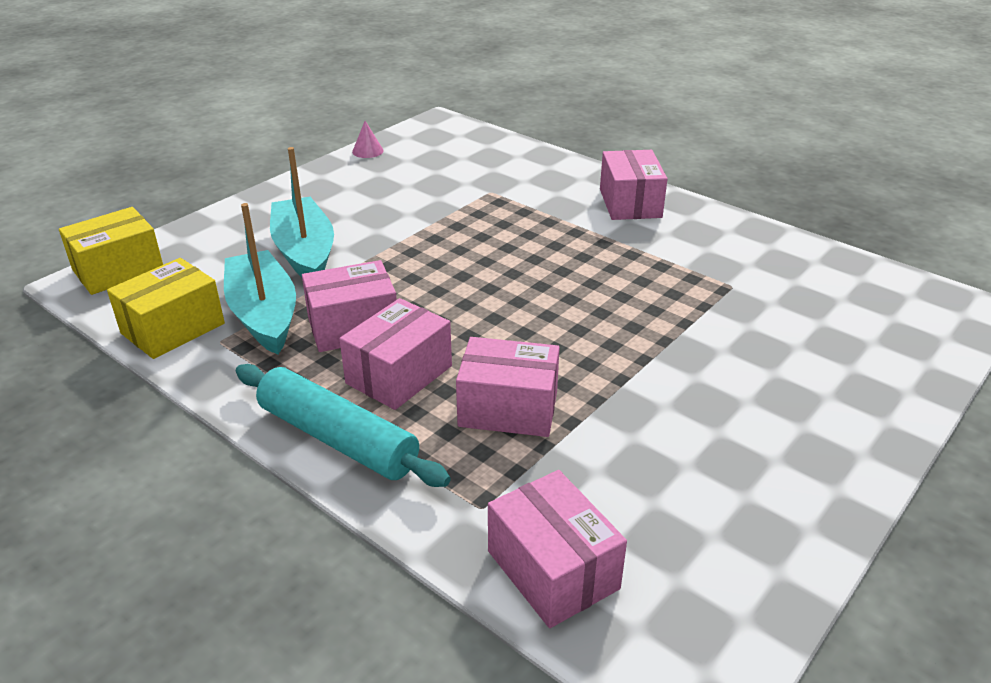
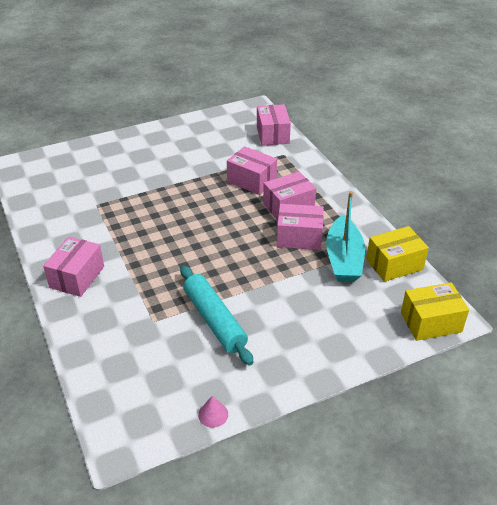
camera: 155 degrees left, 5 degrees up
turquoise rolling pin [236,364,451,487] -> turquoise rolling pin moved to [180,265,254,366]
turquoise boat [270,147,334,277] -> none

